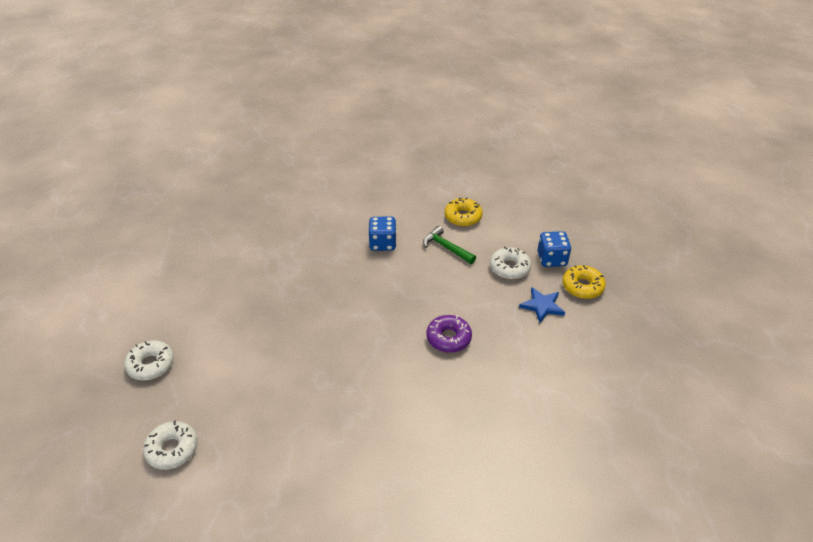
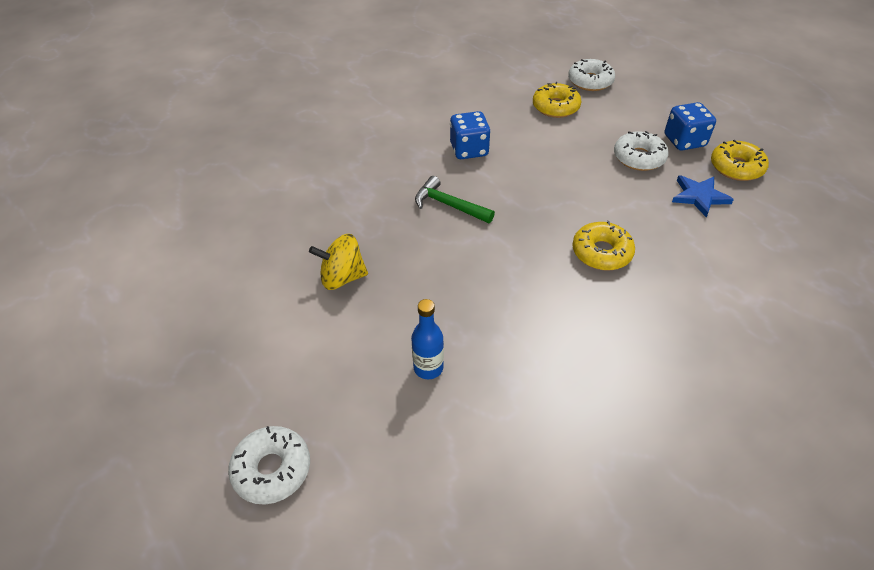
camera: 10 degrees left, 5 degrees up
white donut [124,340,174,381] -> white donut moved to [568,59,615,91]
green hammer [423,226,476,264] -> green hammer moved to [415,176,495,223]
purple donut [427,315,472,353] -> yellow donut [572,221,635,271]
none -> yellow spinning top [309,234,368,290]
none -> blue bottle [411,299,444,379]

